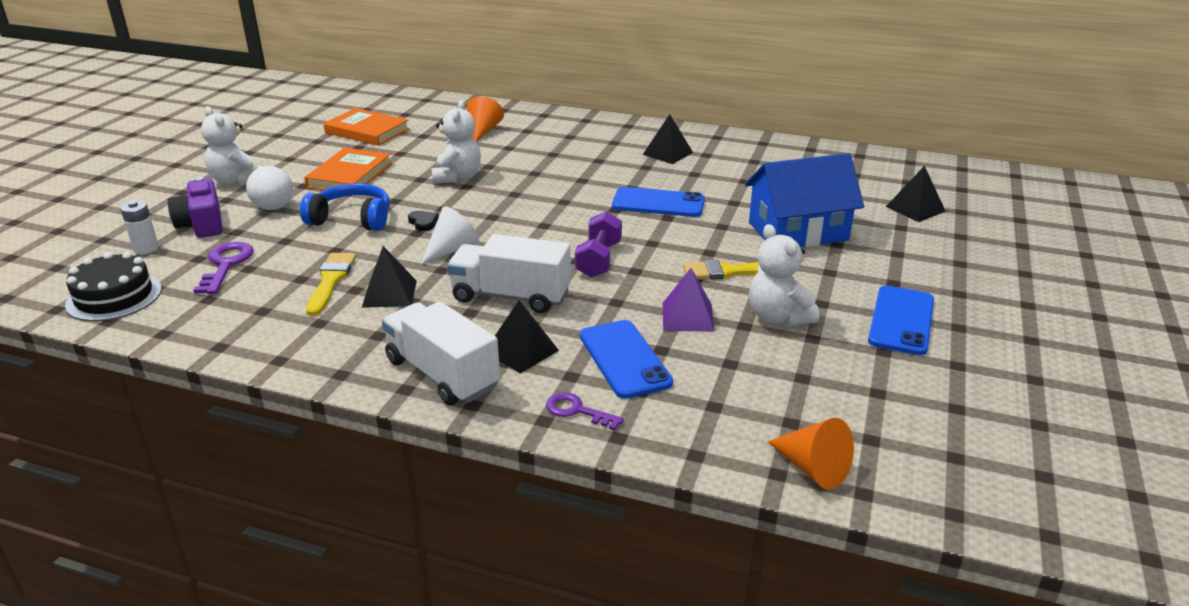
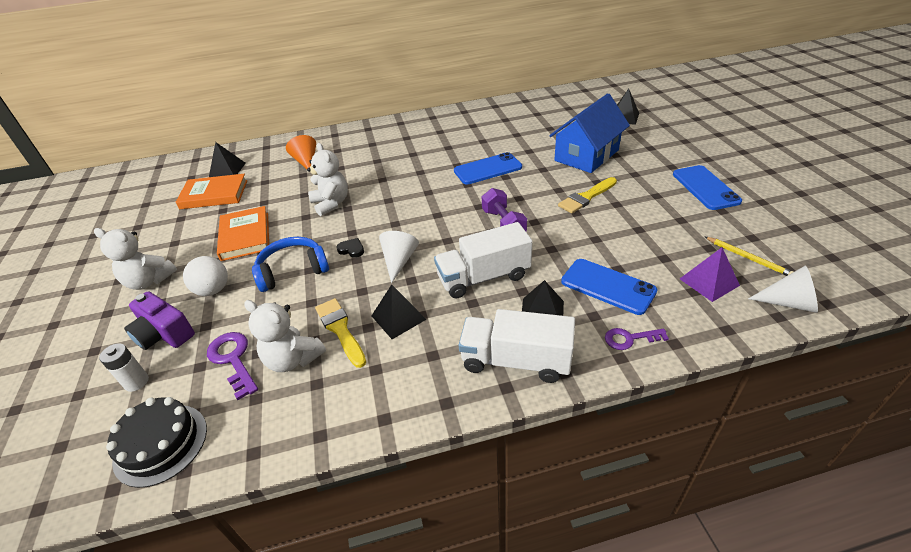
camera: 30 degrees left, 10 degrees up
black pyramid [643,114,693,164] -> black pyramid moved to [209,142,246,177]
purple pyramid [663,268,715,332] -> purple pyramid moved to [680,248,740,302]
white teddy bear [749,224,819,326] -> white teddy bear moved to [244,300,326,372]
orange cone [767,418,854,490] -> white cone [748,266,818,313]
none -> yellow pencil [705,237,793,276]

